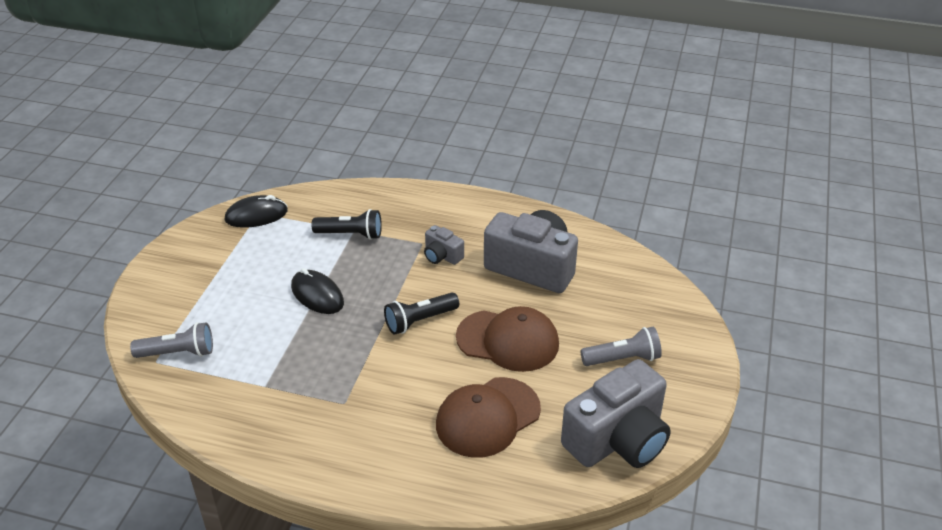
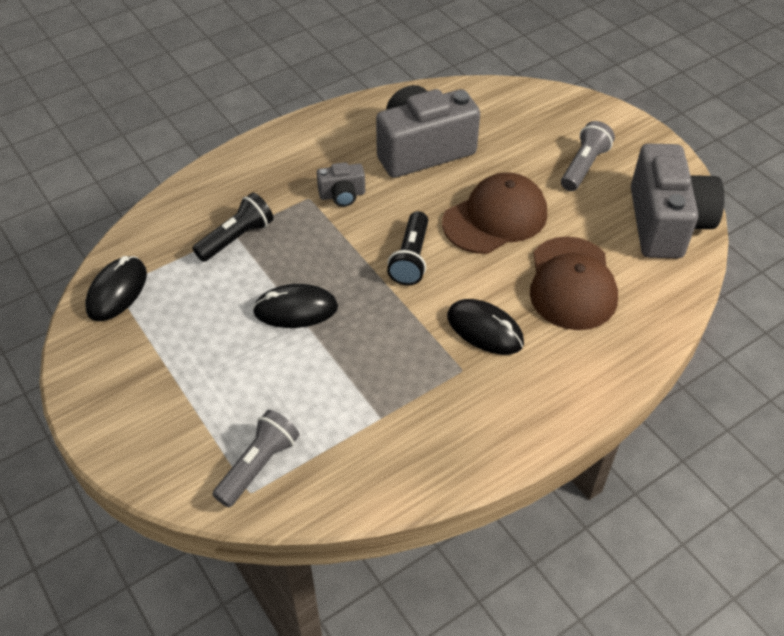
camera: 50 degrees left, 10 degrees up
none -> black mouse [447,299,524,355]

